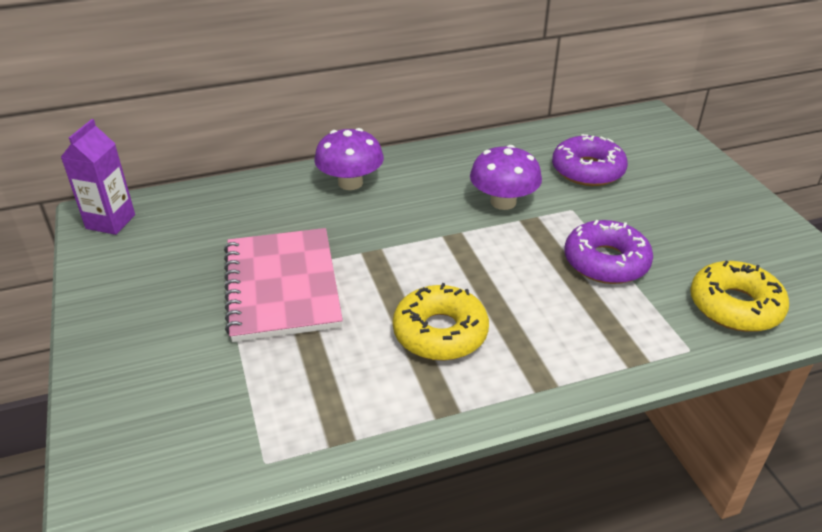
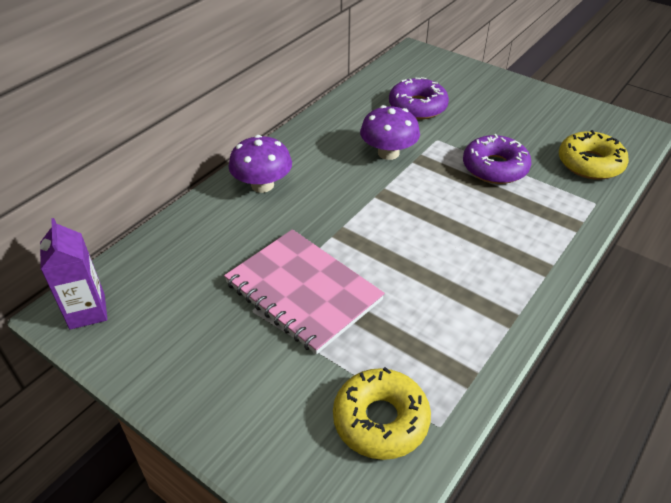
camera: 35 degrees left, 5 degrees up
yellow donut [393,283,489,361] -> yellow donut moved to [333,367,431,460]

